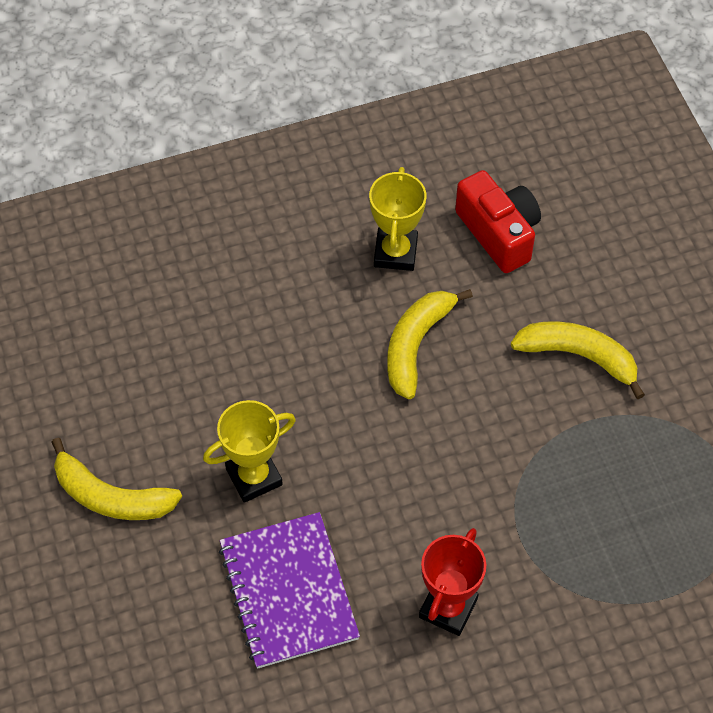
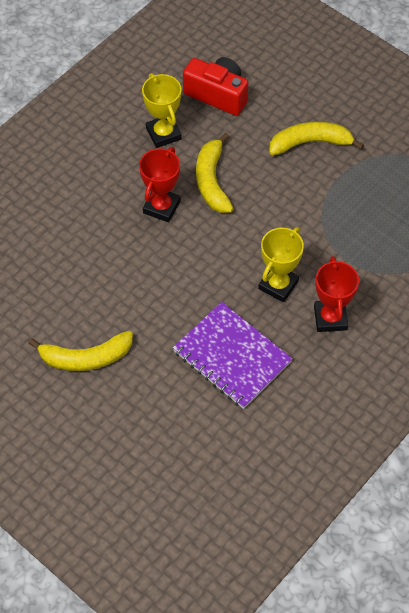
camera: 30 degrees left, 0 degrees up
yellow trophy [203,400,296,503] -> yellow trophy moved to [258,227,304,302]
none -> red trophy [139,147,181,223]

